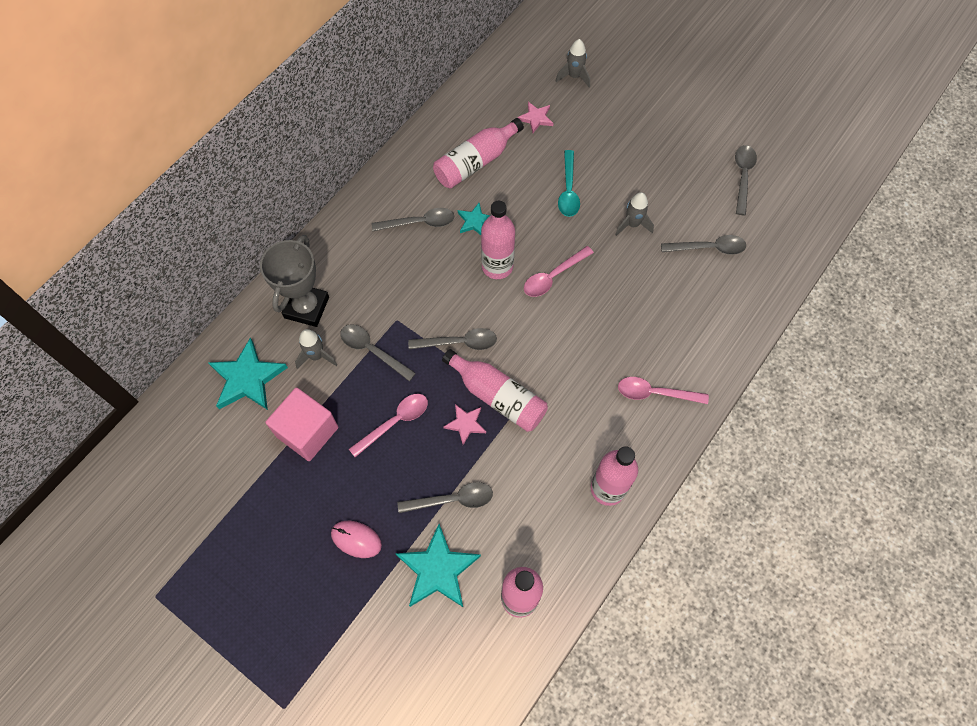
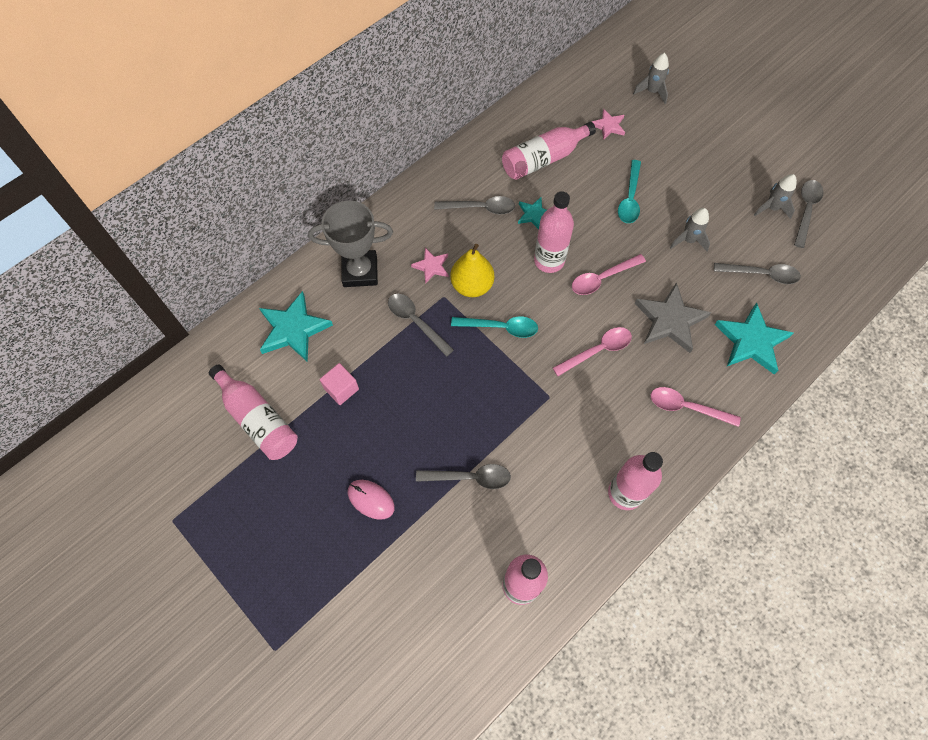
camera: 10 degrees right, 0 degrees up
grey trophy [260,235,329,327] -> grey trophy turned 60 degrees clockwise [308,201,393,287]
pink cube [266,388,338,461] -> pink cube [320,363,359,405], size x0.58
grey rocket [295,329,338,369] -> grey rocket moved to [754,174,797,219]
pink spoon [349,394,428,457] -> pink spoon moved to [553,327,632,376]
turquoise star [395,524,481,607] -> turquoise star moved to [715,303,793,375]
grey spoon [408,328,497,350] -> turquoise spoon [451,316,538,338]
pink bottle [442,349,548,432] -> pink bottle moved to [209,364,298,460]
pink star [444,404,486,445] -> pink star moved to [411,248,448,284]
none -> yellow pear [450,244,494,297]
none -> grey star [635,282,711,353]

